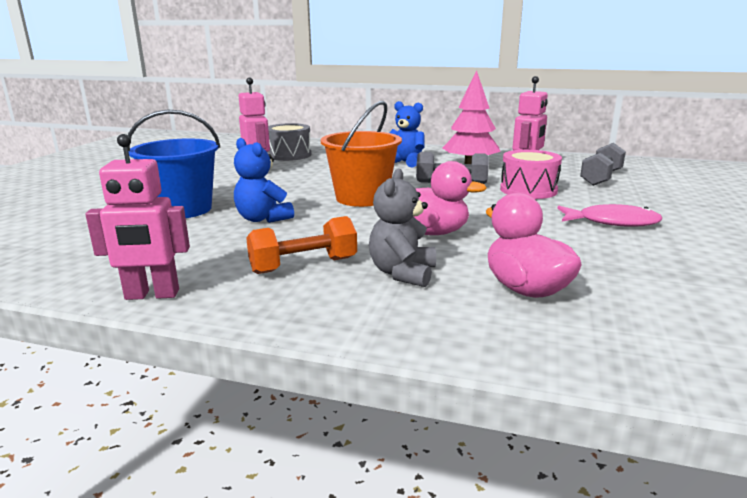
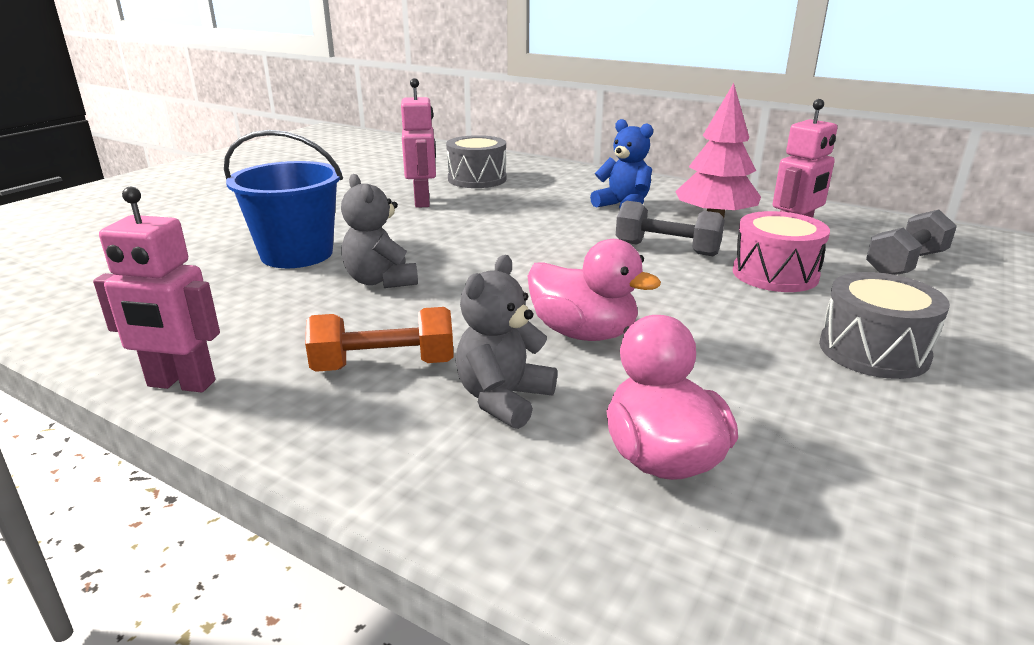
camera: 15 degrees right, 5 degrees up
blue teddy bear [234,138,294,223] -> grey teddy bear [341,174,418,288]
orange bucket [321,101,402,207] -> none
pink fish [557,204,662,227] -> grey drum [819,272,950,379]

